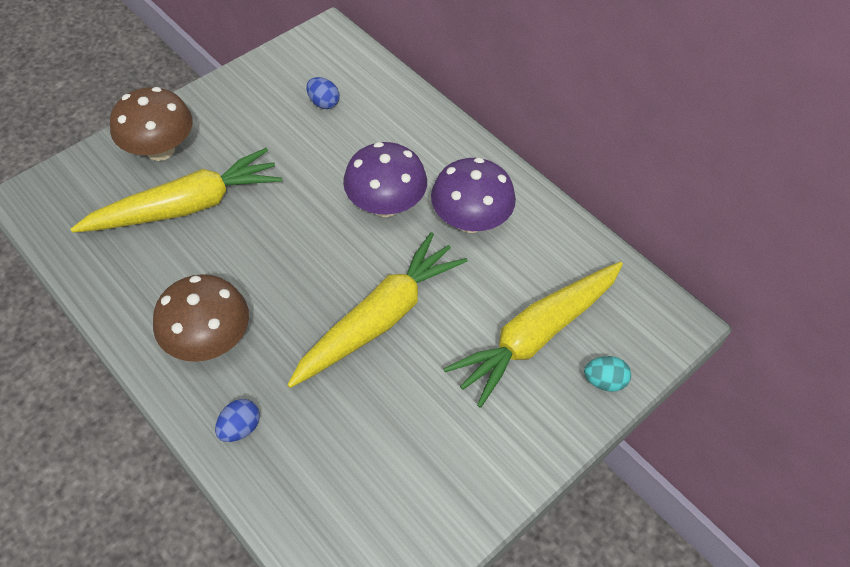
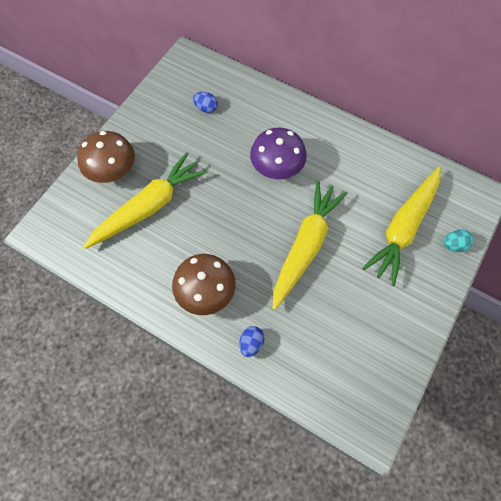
camera: 15 degrees left, 10 degrees up
purple mushroom [431,157,516,233] -> none

